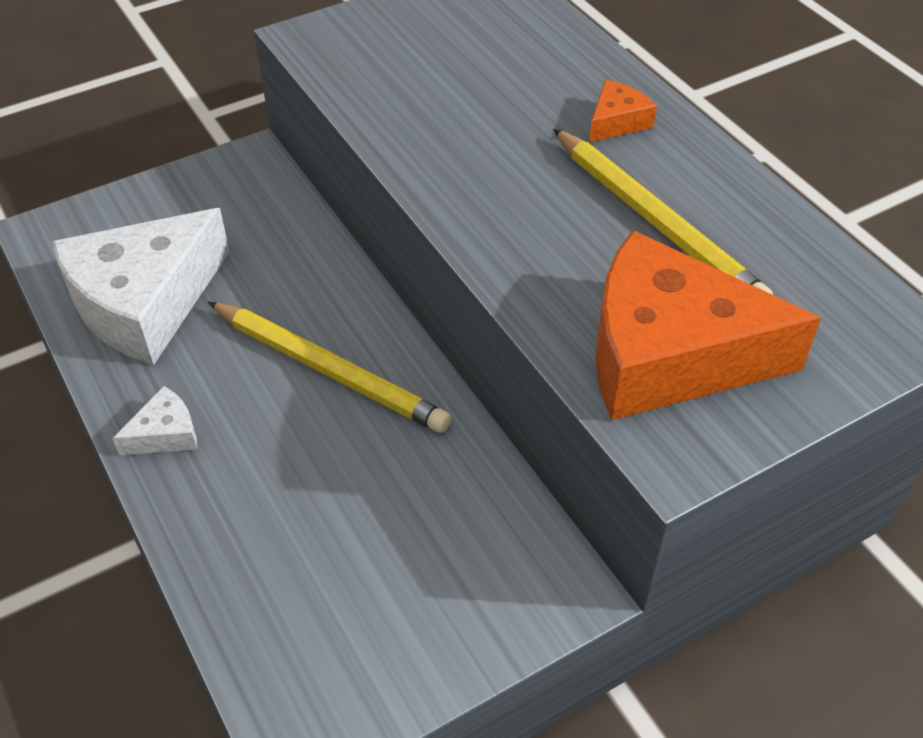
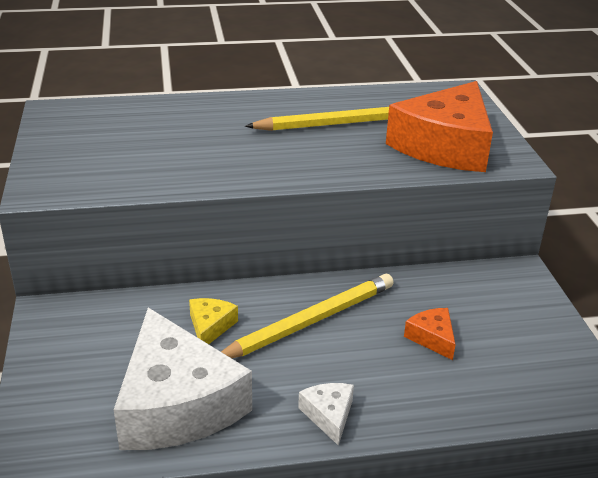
camera: 70 degrees left, 15 degrees down
orange cheese [589,80,657,143] -> orange cheese moved to [404,308,456,360]
none -> yellow cheese [189,298,238,344]

